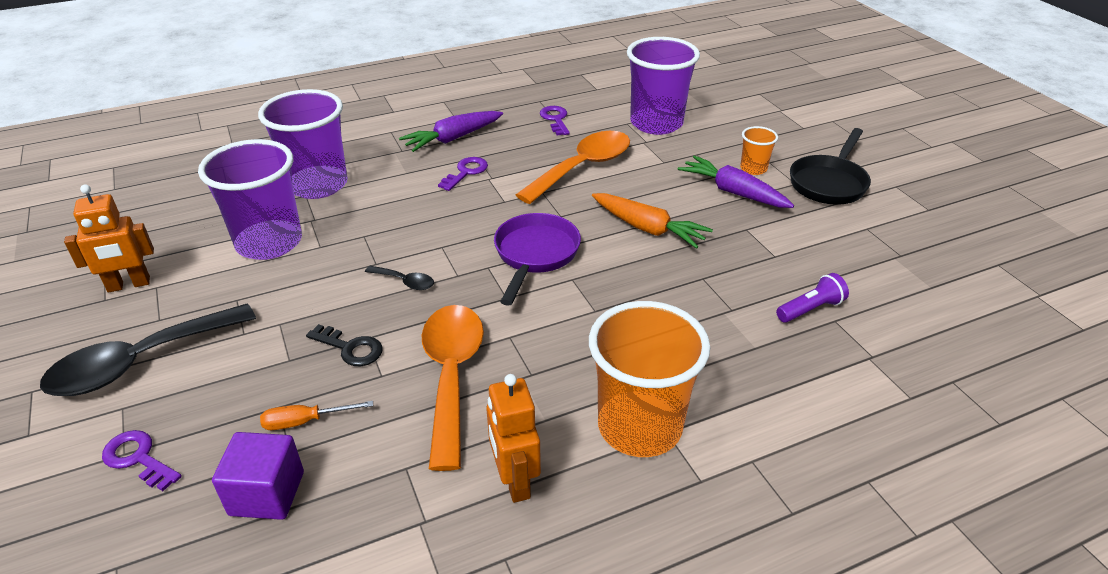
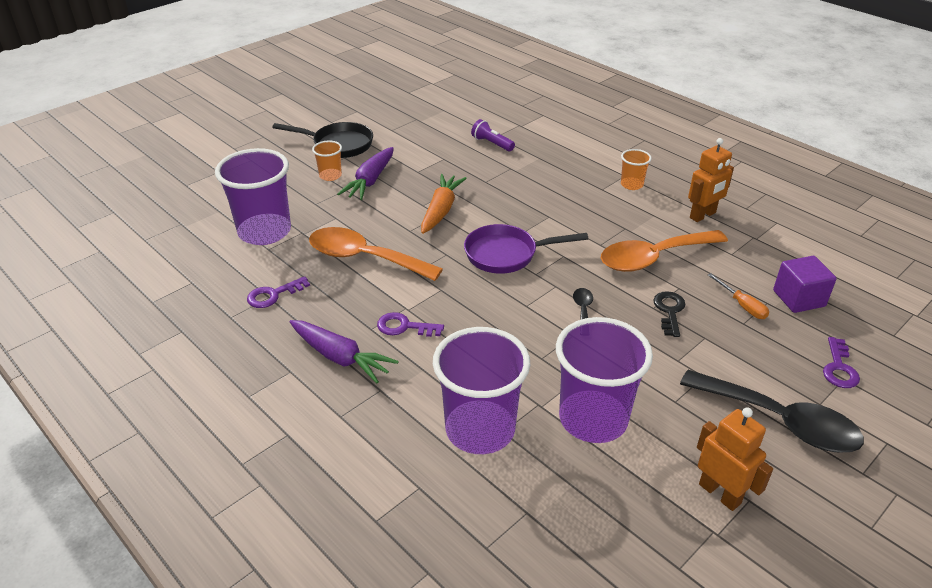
camera: 110 degrees left, 0 degrees up
orange cup [589,301,710,457] -> orange cup [621,149,652,190], size x0.47

